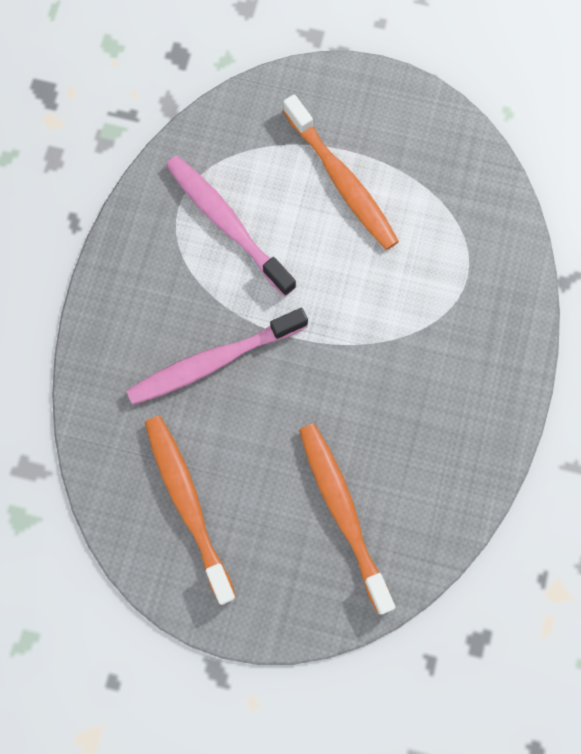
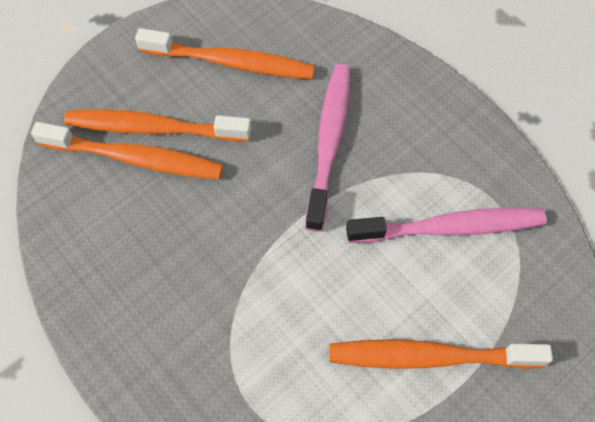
camera: 125 degrees right, 10 degrees down
none -> orange toothbrush [64,109,251,142]

